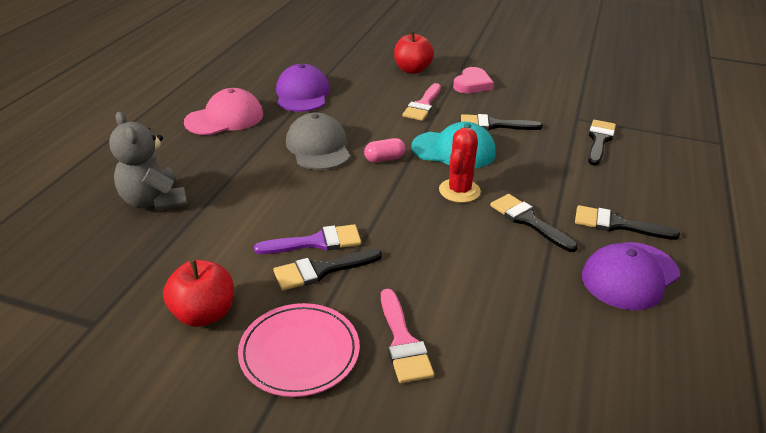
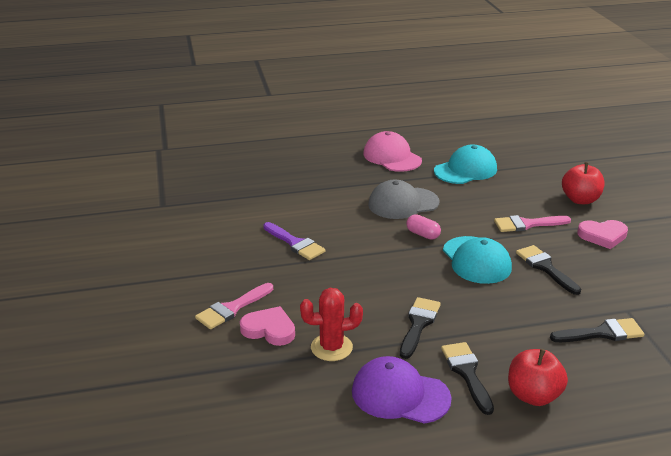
camera: 60 degrees right, 5 degrees down
grey teddy bear [109,112,187,211] -> none
red apple [163,260,234,327] -> red apple moved to [508,349,568,406]
pink cap [184,88,263,135] -> pink cap turned 150 degrees counterclockwise [363,131,422,172]
pink plate [238,303,360,397] -> none
black brush [273,249,382,291] -> none
purple cap [276,64,330,112] -> turquoise cap [434,144,497,184]
grey cap [286,112,350,170] -> grey cap turned 150 degrees counterclockwise [368,179,439,219]
red cactus [439,128,481,203] -> red cactus moved to [300,288,363,361]
none -> pink heart [240,306,295,346]

